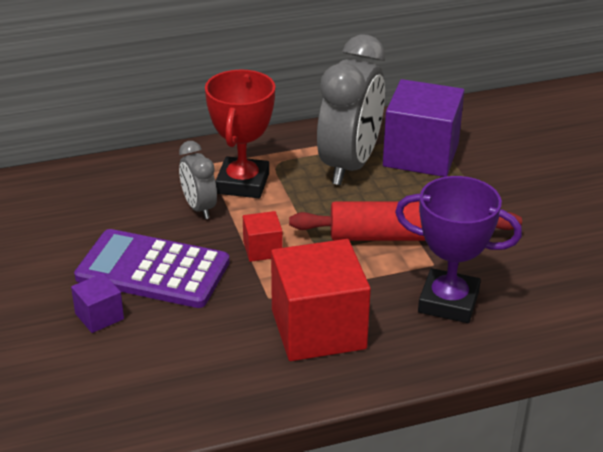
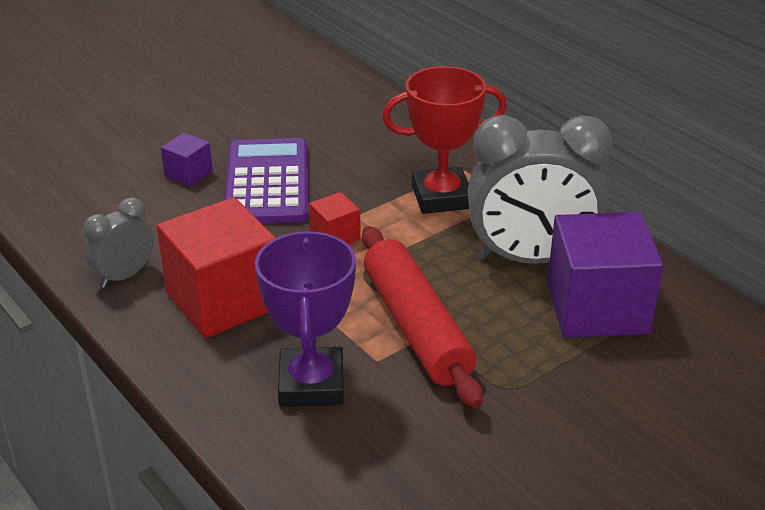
camera: 70 degrees right, 0 degrees up
grey clock [179,141,217,219] -> grey clock moved to [84,197,154,288]

